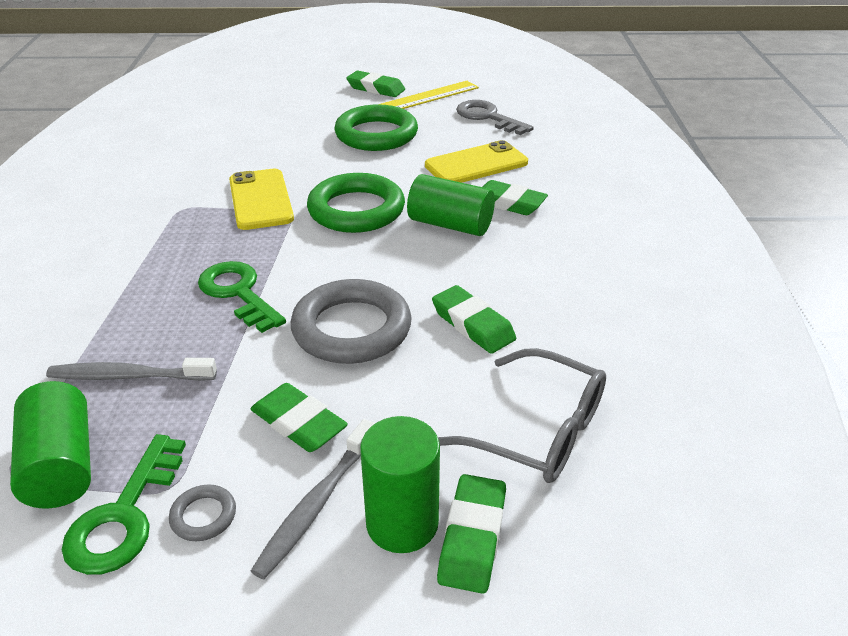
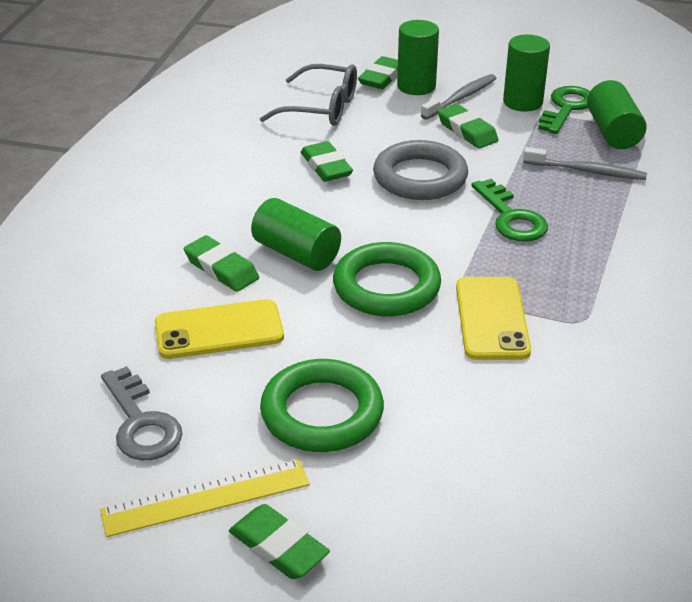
camera: 165 degrees left, 0 degrees up
grey ring [169,484,236,541] -> green cylinder [503,34,550,112]
grey glasses [438,348,606,483] -> grey glasses turned 150 degrees clockwise [260,64,357,126]

